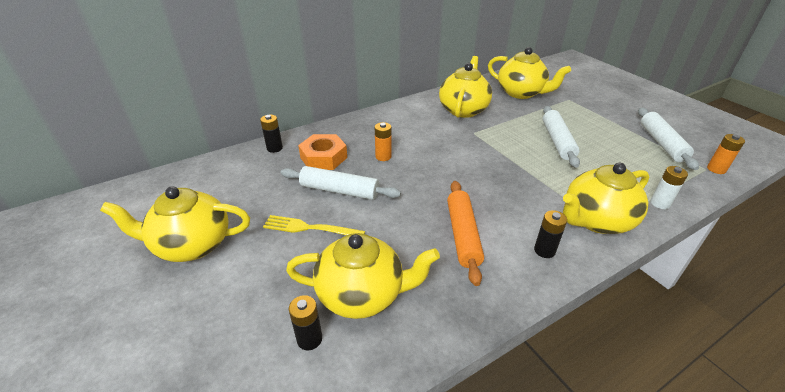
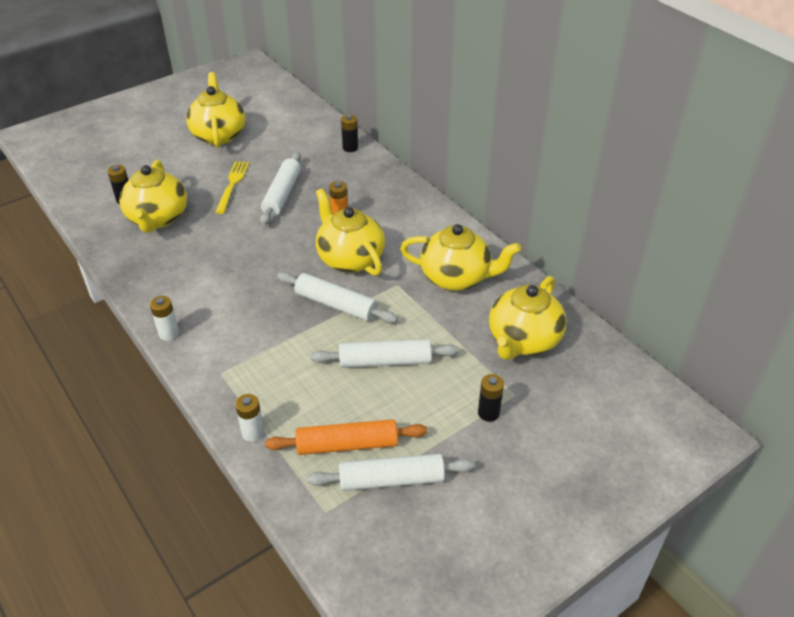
camera: 85 degrees right, 5 degrees up
orange nut [298,134,347,170] -> none
orange rolling pin [447,181,484,286] -> orange rolling pin moved to [265,419,427,455]
black battery [534,210,567,258] -> black battery moved to [478,374,504,422]
yellow teapot [563,163,649,234] -> yellow teapot moved to [316,188,385,276]
orange battery [707,134,745,174] -> none
none -> white battery [150,296,179,341]
none -> white rolling pin [277,272,398,323]

